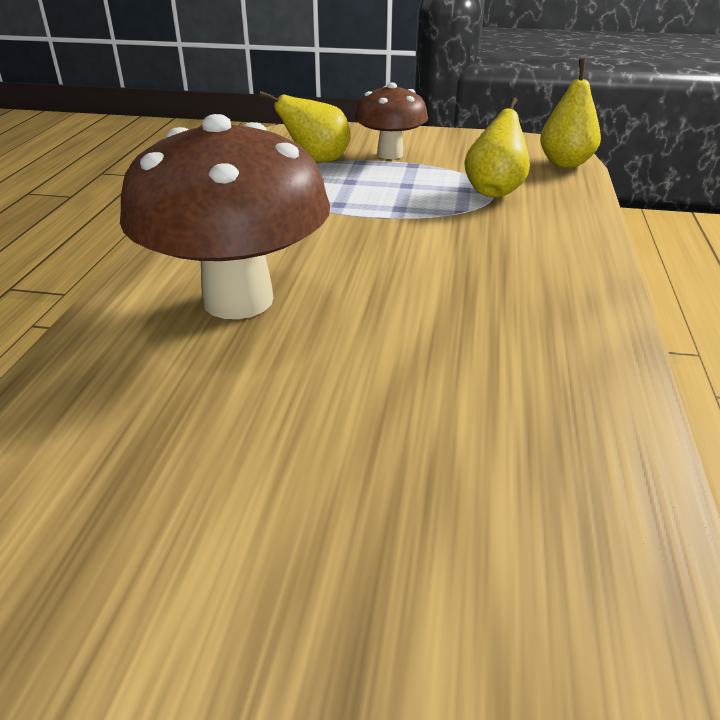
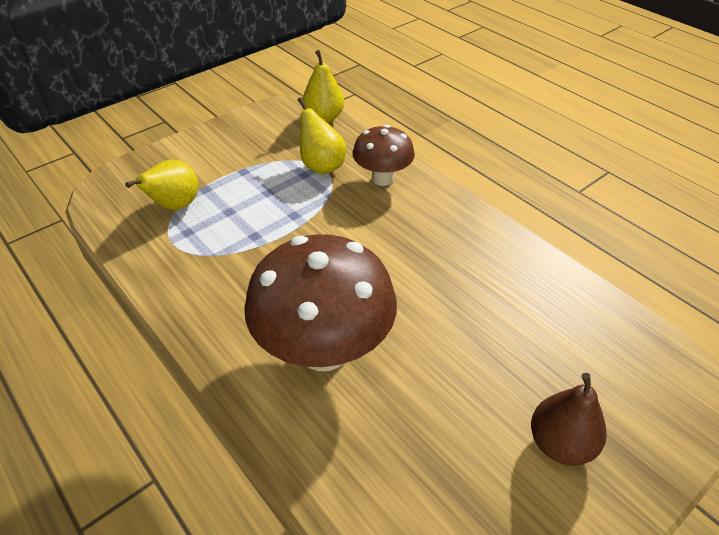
camera: 50 degrees left, 10 degrees up
brown mushroom [355,83,428,159] -> brown mushroom moved to [353,125,415,186]
none -> brown pear [531,373,607,466]

